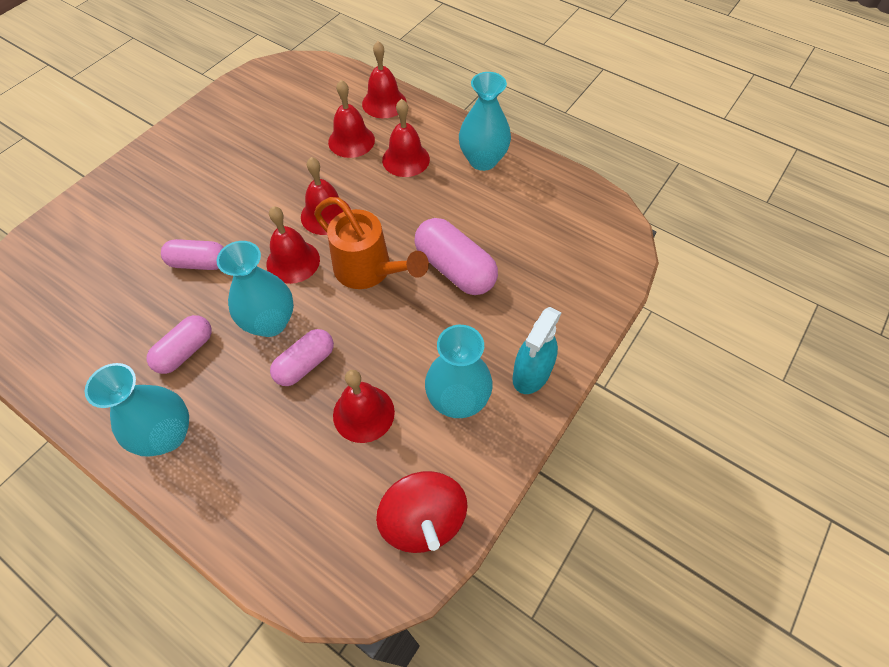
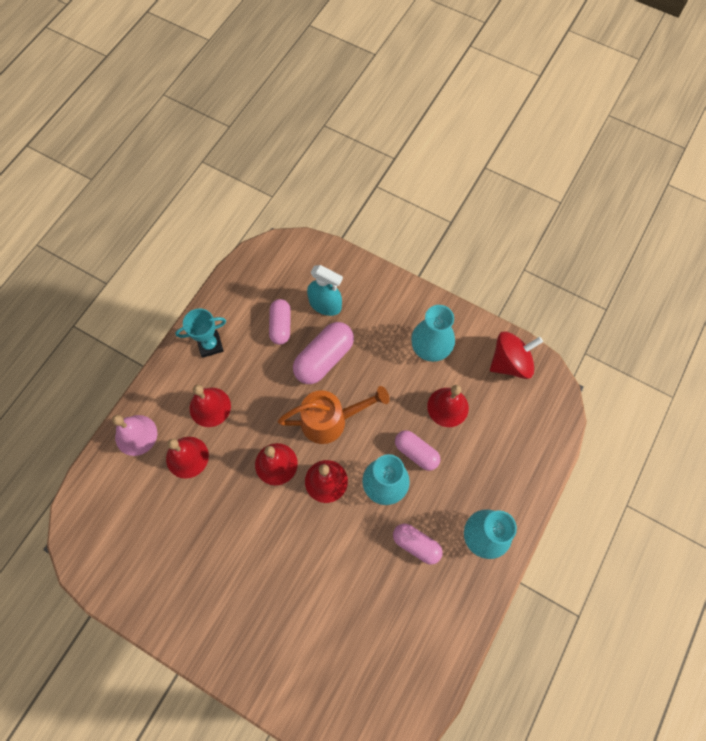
camera: 95 degrees left, 10 degrees up
pink capsule [161,239,224,270] -> pink capsule moved to [269,299,291,345]
orange watering can [314,197,429,289] -> orange watering can turned 45 degrees clockwise [278,386,390,444]
red bell [362,41,406,118] -> pink bell [112,415,157,456]
turquoise vase [459,72,511,171] -> turquoise trophy [175,308,226,358]
turquoise spray bottle [512,307,562,394] -> turquoise spray bottle moved to [307,265,343,316]

